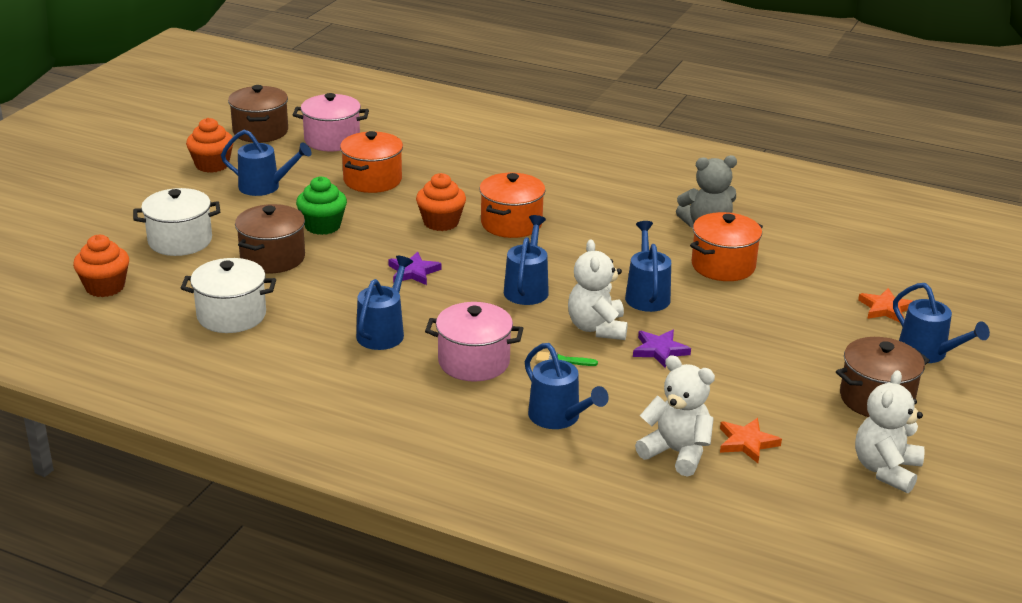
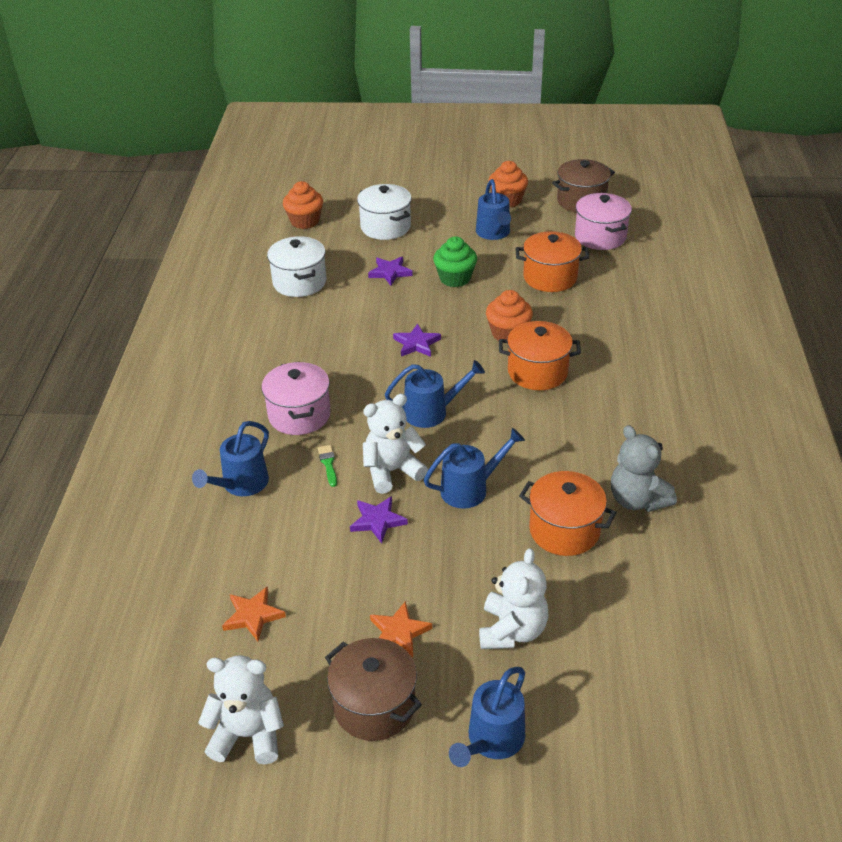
camera: 70 degrees right, 10 degrees up
brown pot [235,204,305,273] -> purple star [368,257,413,286]
blue watering can [356,256,413,350] -> none
white teddy bear [635,355,715,477] -> white teddy bear moved to [479,548,548,649]
orange star [858,288,913,323] -> orange star moved to [370,601,432,657]

